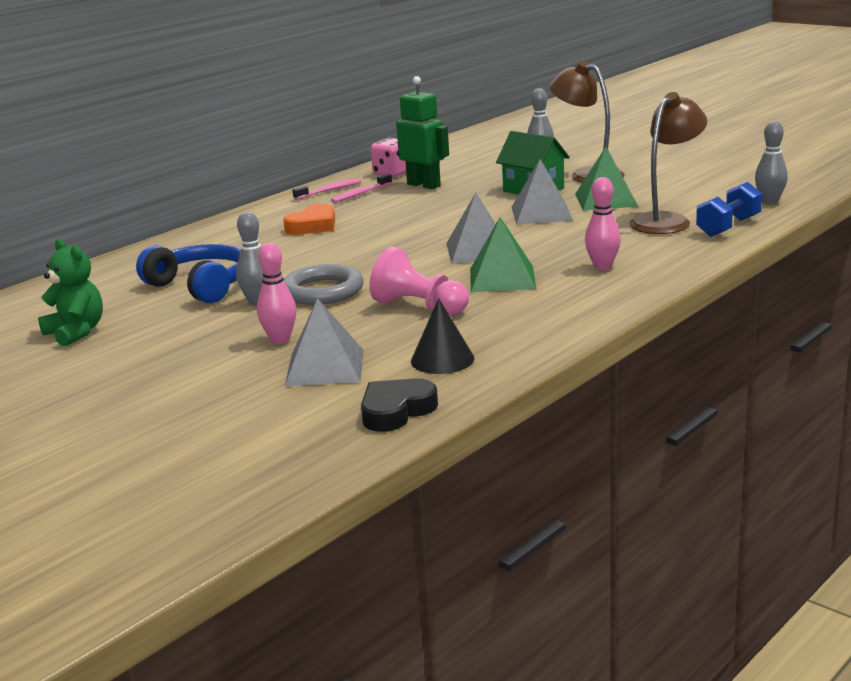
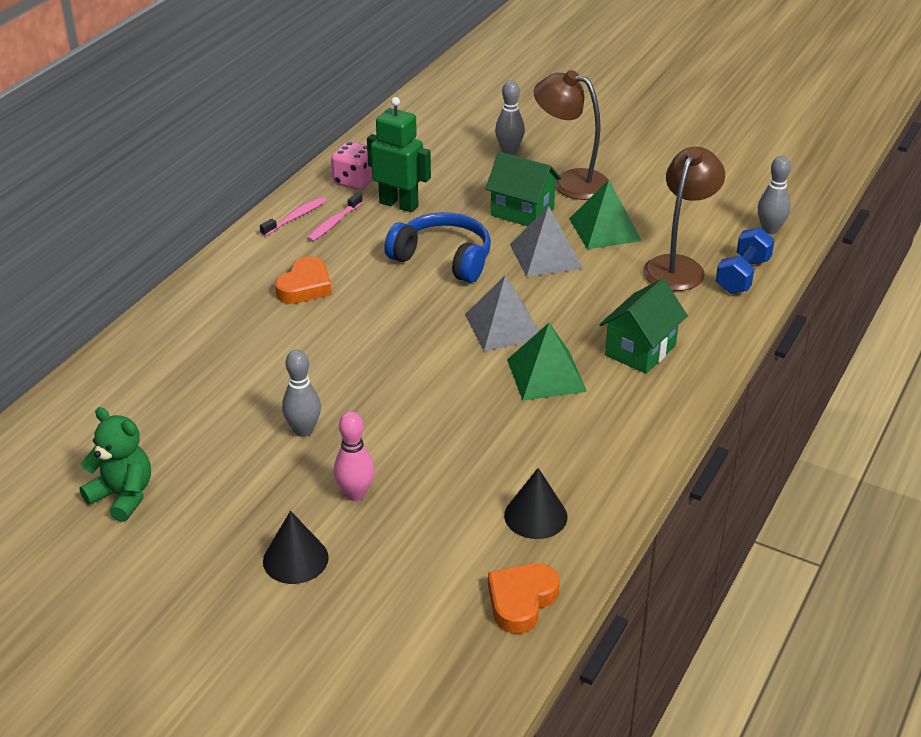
camera: 15 degrees left, 15 degrees up
blue headphones [136,244,241,303] -> blue headphones moved to [384,212,491,283]
grey ring [284,264,363,305] -> none
grey pyramid [285,298,364,387] -> none
black heart [361,378,438,432] -> orange heart [488,563,560,634]
pink pawn [369,246,469,315] -> none
pink bowling pin [585,177,621,270] -> green house [600,279,688,374]
none -> black cone [263,511,329,584]

